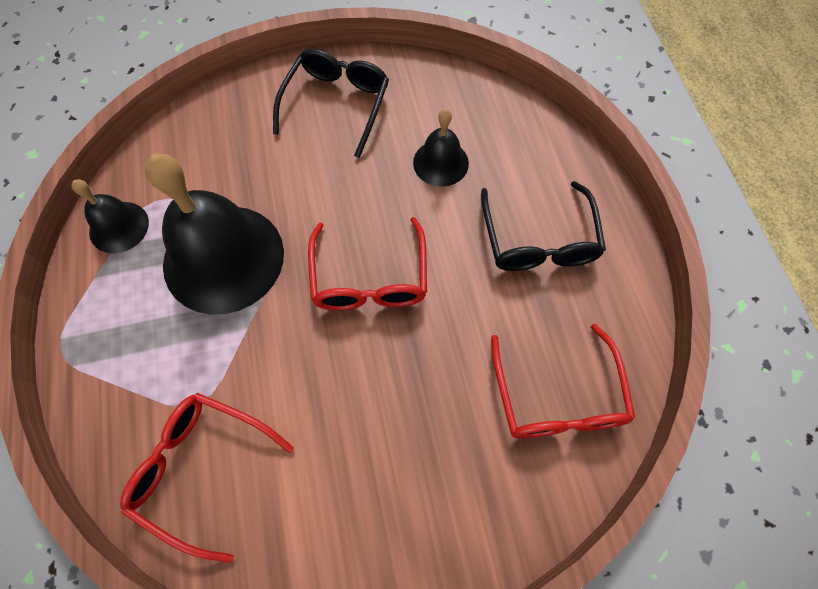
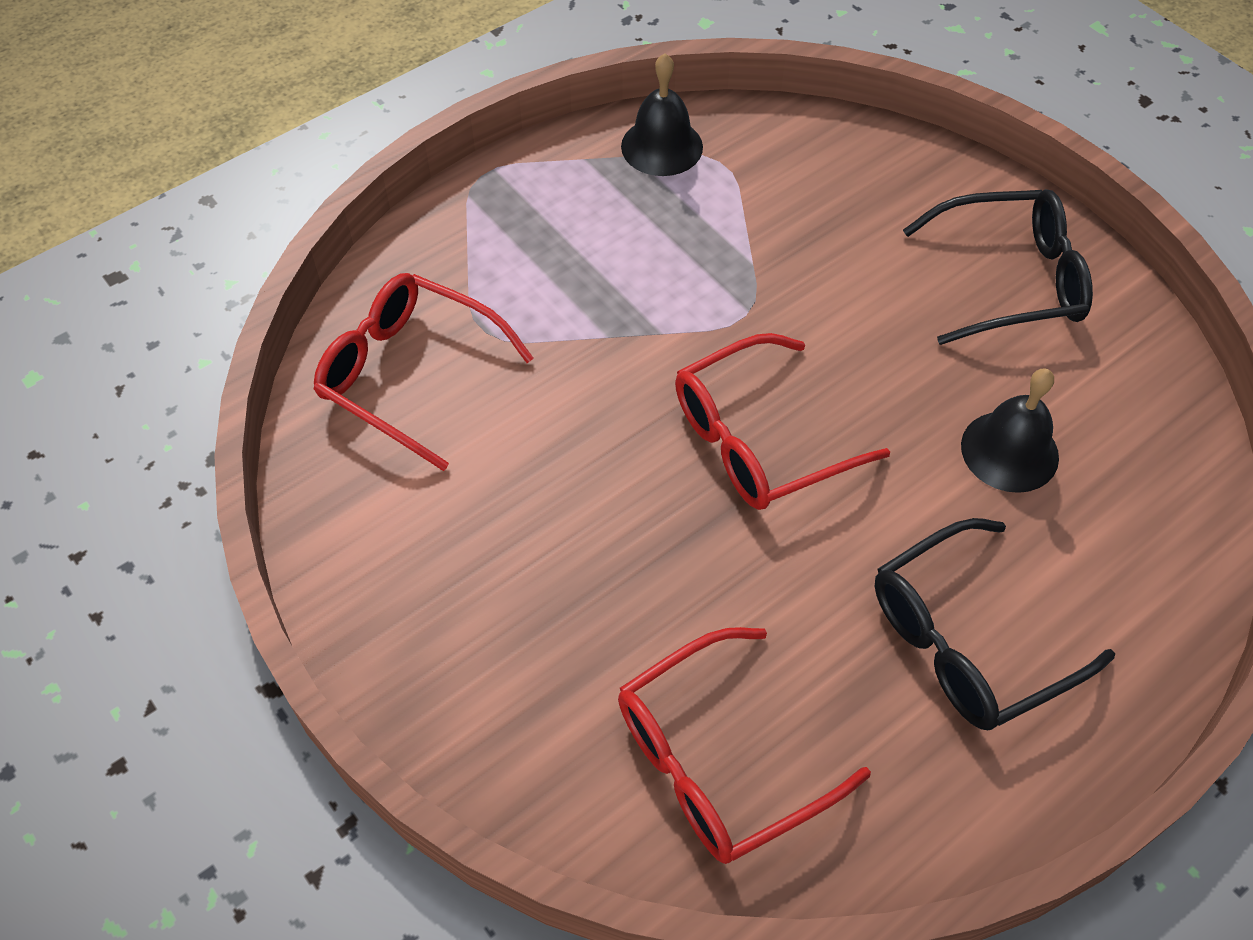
camera: 65 degrees right, 10 degrees down
red glasses [120,393,294,563] -> red glasses turned 60 degrees counterclockwise [314,273,534,471]
black bell [145,154,284,315] -> none

